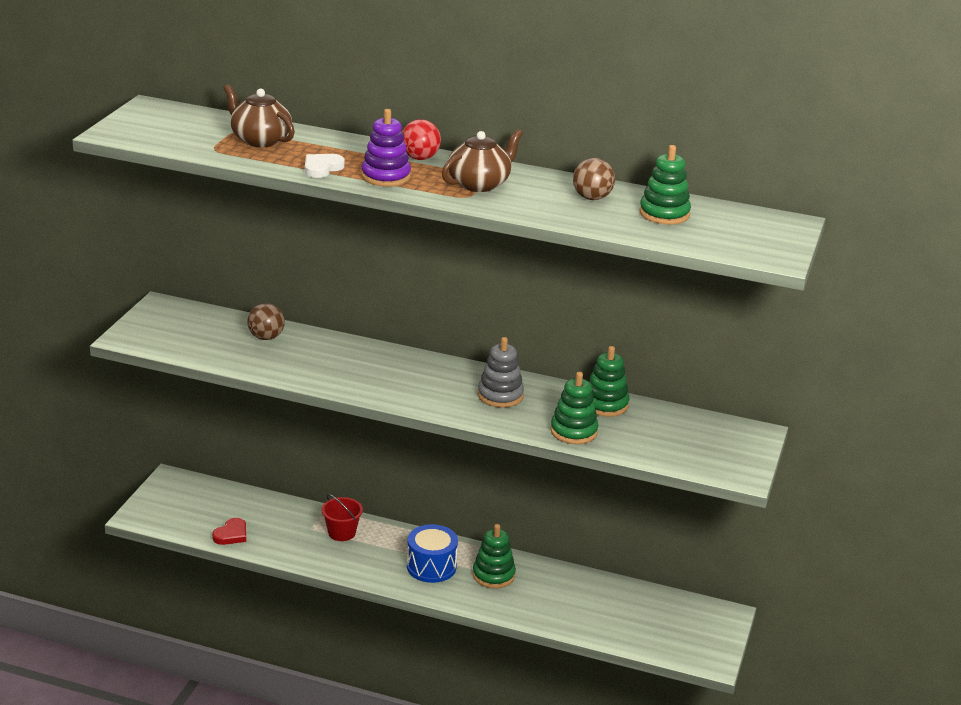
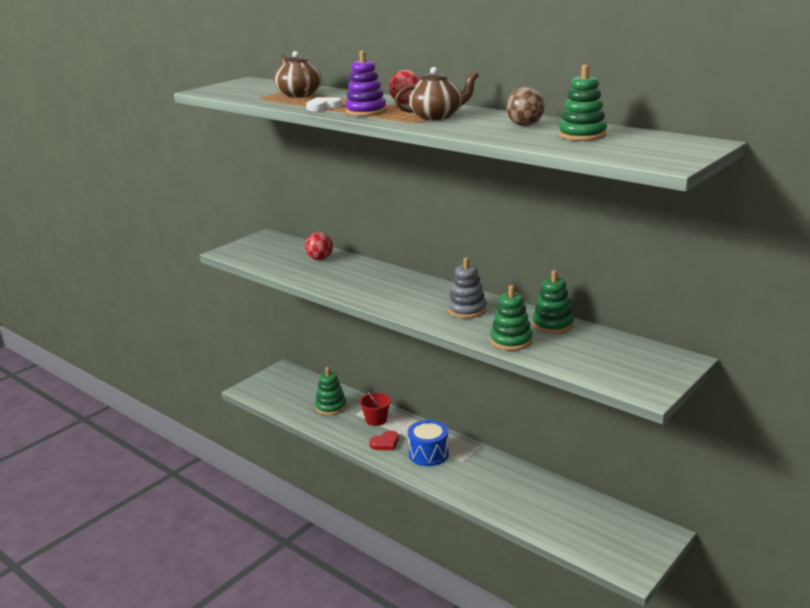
camera: 25 degrees right, 5 degrees down
red heart [212,518,246,545] -> red heart moved to [369,430,399,450]
brown ball [247,303,285,340] -> red ball [305,232,333,260]
green stacking toy [473,524,516,589] -> green stacking toy moved to [315,367,347,415]

